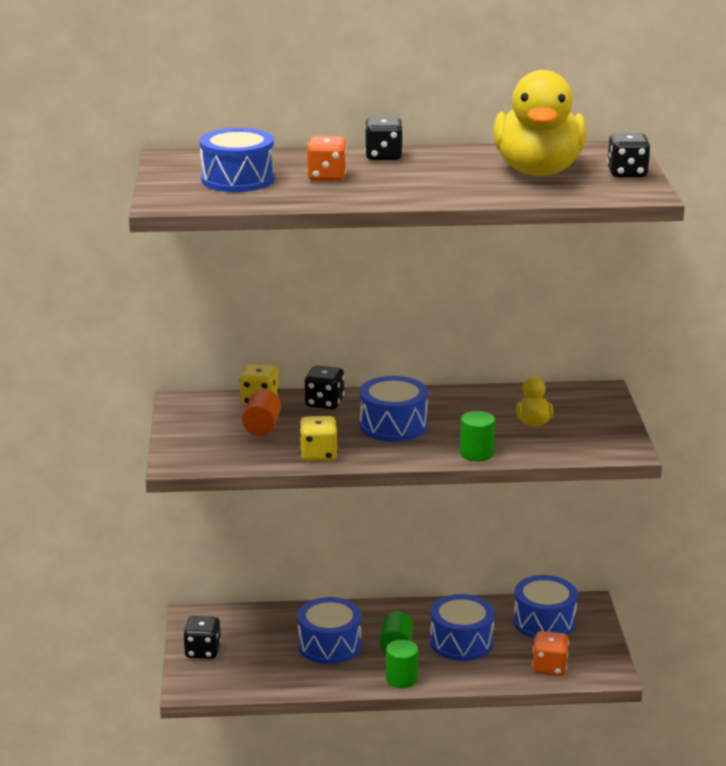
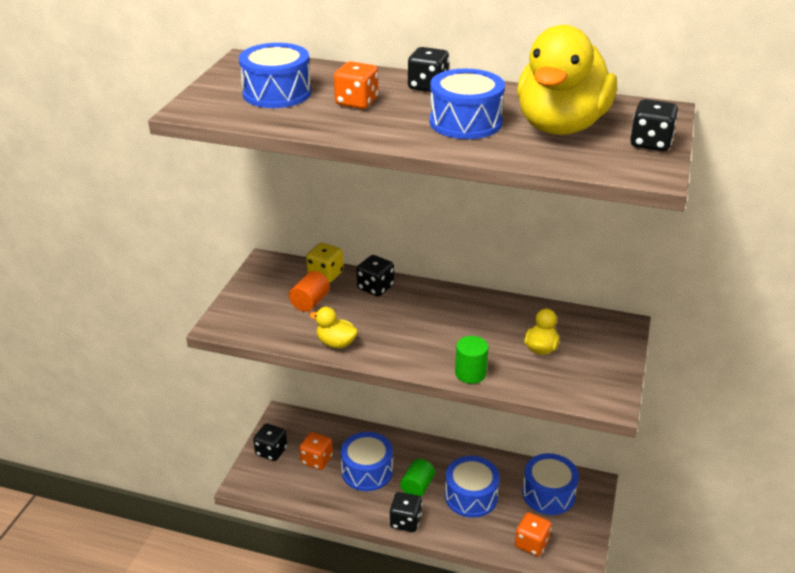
camera: 20 degrees right, 10 degrees up
yellow dice [299,416,338,461] -> yellow duck [309,307,358,348]
blue drum [360,376,428,442] -> blue drum moved to [430,69,505,139]
green cylinder [386,640,418,688] -> black dice [390,492,422,532]
none -> orange dice [299,432,333,470]

